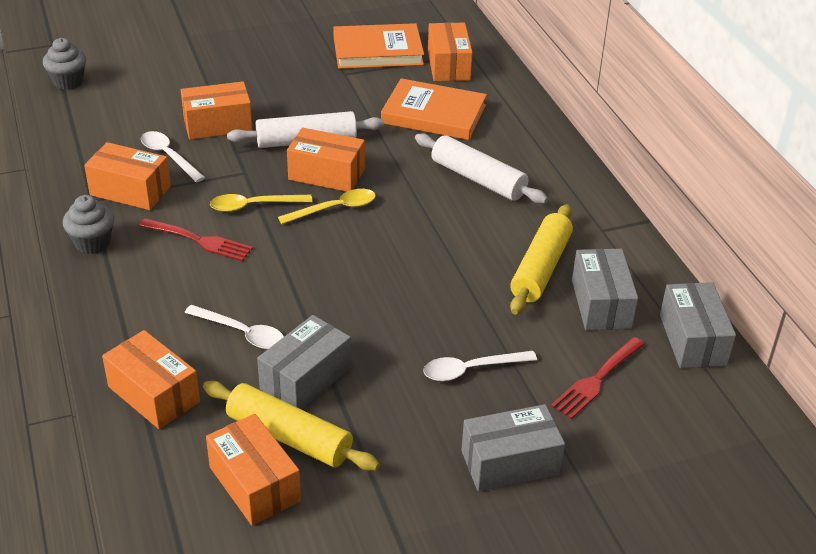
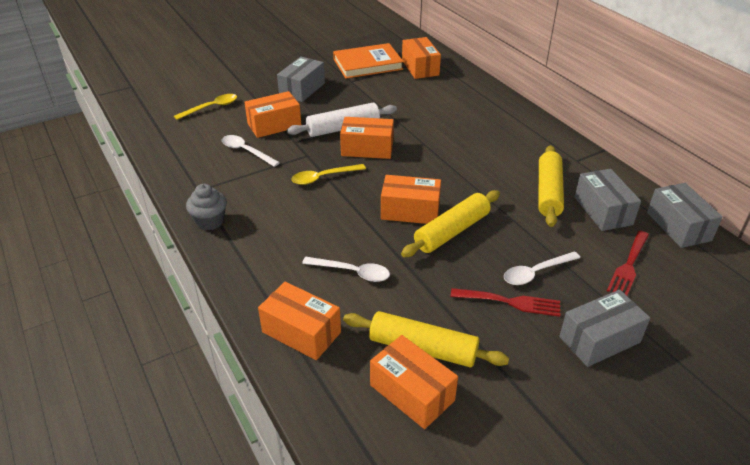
camera: 10 degrees left, 0 degrees up
grey cupcake [43,38,86,90] -> none
orange box [84,142,171,210] -> orange box moved to [381,175,441,224]
red fork [139,218,253,261] -> red fork moved to [451,288,560,317]
grey box [257,315,351,410] -> grey box moved to [277,57,325,102]
yellow spoon [278,189,376,224] -> yellow spoon moved to [174,94,237,120]
orange book [381,78,487,140] -> none
white rolling pin [415,133,548,204] -> none
none -> yellow rolling pin [401,190,500,257]

